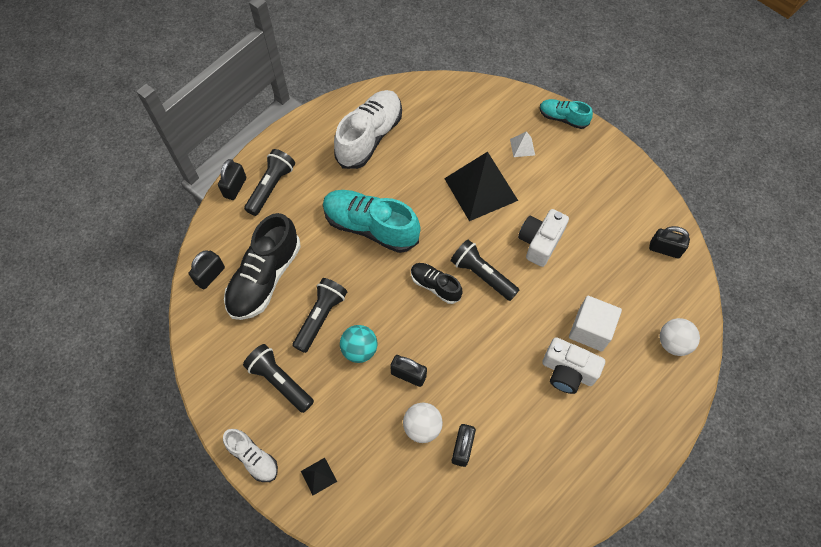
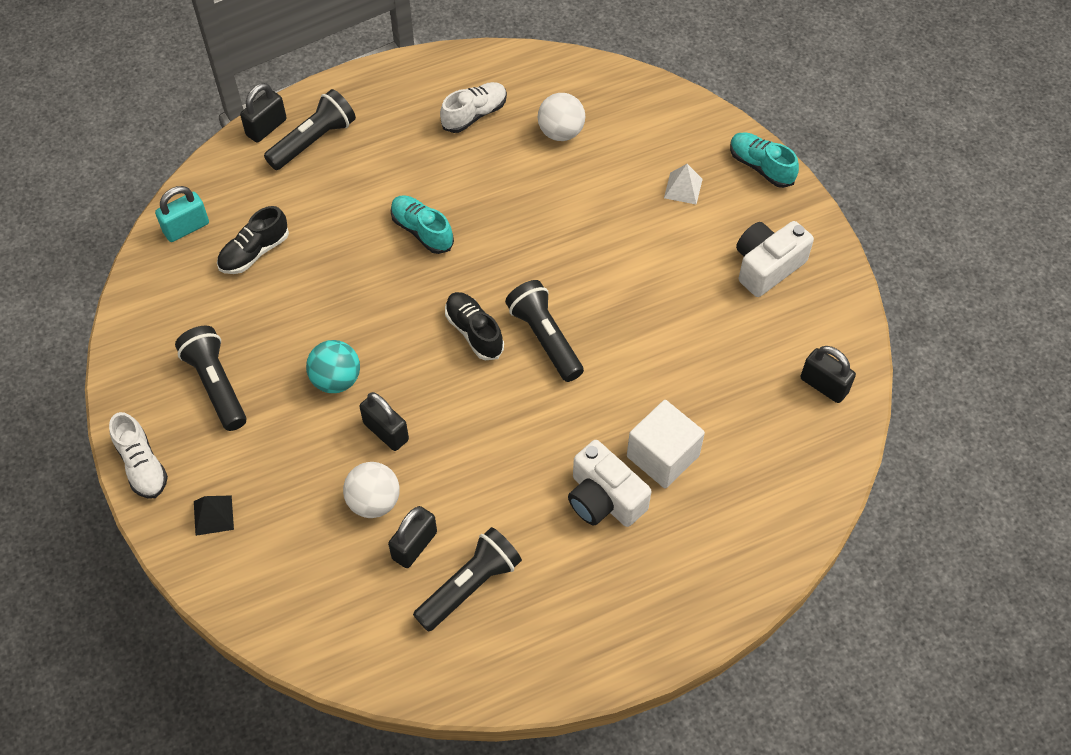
camera: 20 degrees right, 5 degrees down
black padlock [189,250,225,289] -> turquoise padlock [155,186,209,242]
black shoe [224,213,301,320] -> black shoe [217,206,289,274], size x0.54
black flashlight [293,278,347,353] -> black flashlight moved to [413,527,522,632]
turquoise shoe [323,190,421,253] -> turquoise shoe [391,195,454,254], size x0.54
white shoe [334,90,402,169] -> white shoe [440,82,507,133], size x0.54
black pyramid [444,152,518,221] -> none
white camera [518,209,569,267] -> white camera moved to [736,221,814,297]
white ball [660,318,700,356] -> white ball moved to [538,93,585,141]

